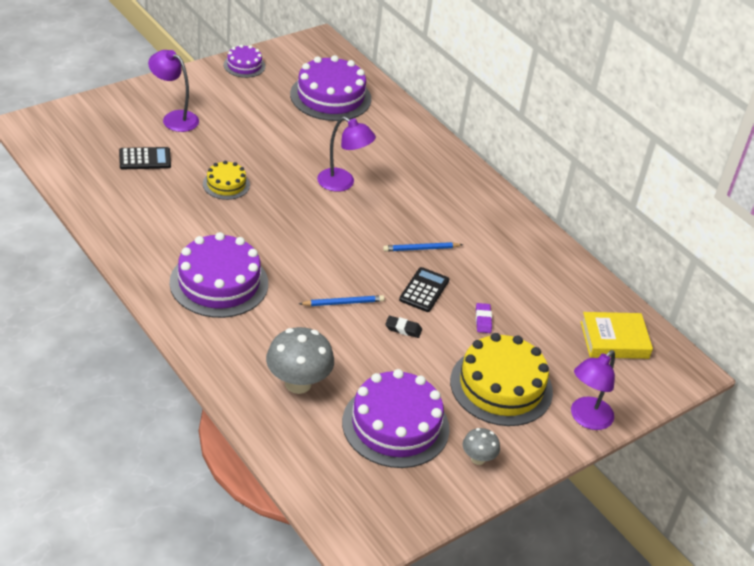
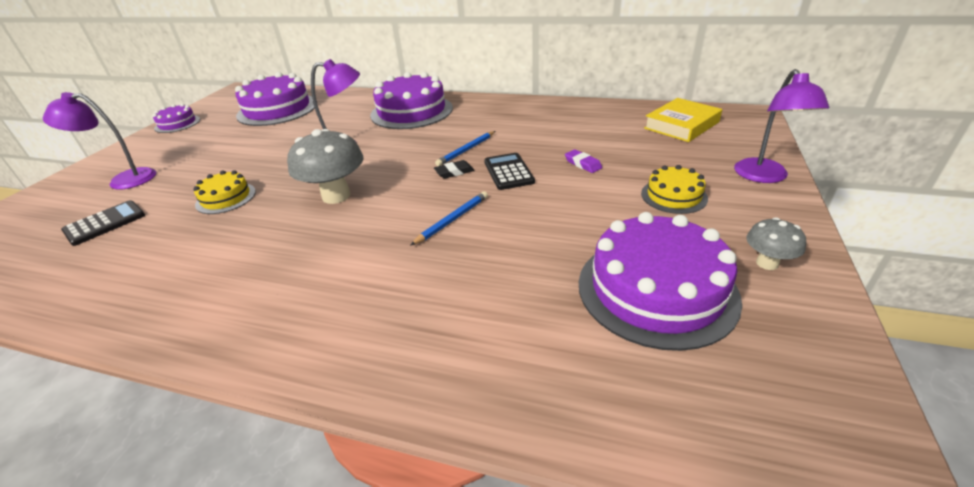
camera: 30 degrees left, 5 degrees down
purple cake [170,232,268,318] -> purple cake moved to [370,72,453,129]
grey mushroom [266,327,334,394] -> grey mushroom moved to [287,129,364,204]
black eraser [385,316,422,338] -> black eraser moved to [434,160,474,179]
yellow cake [450,333,553,426] -> yellow cake [641,165,708,214], size x0.52

